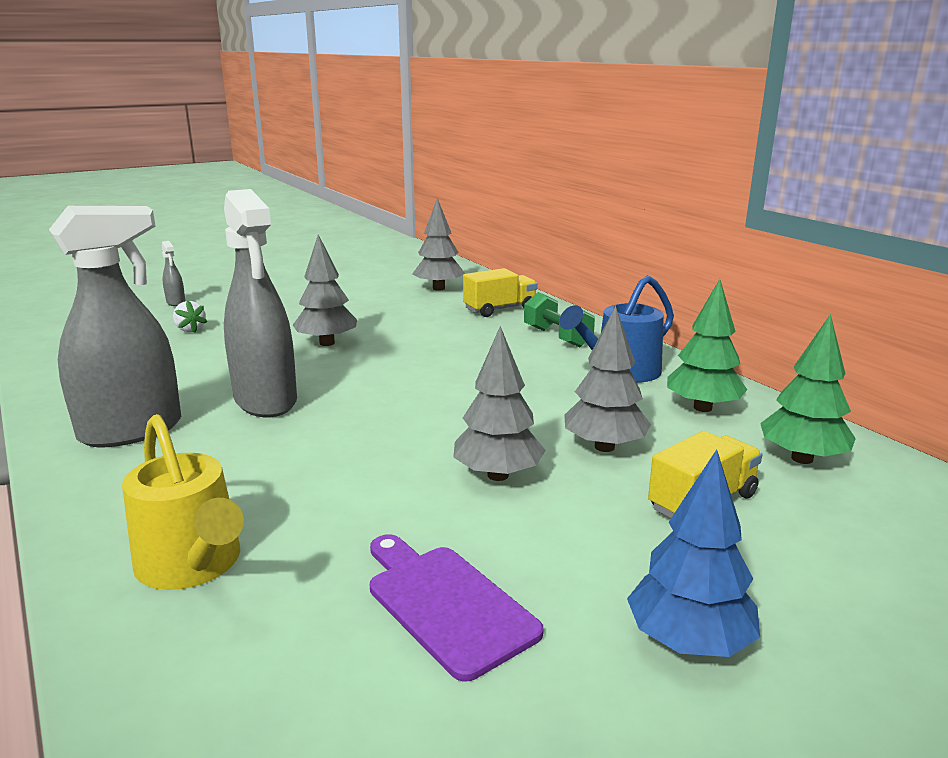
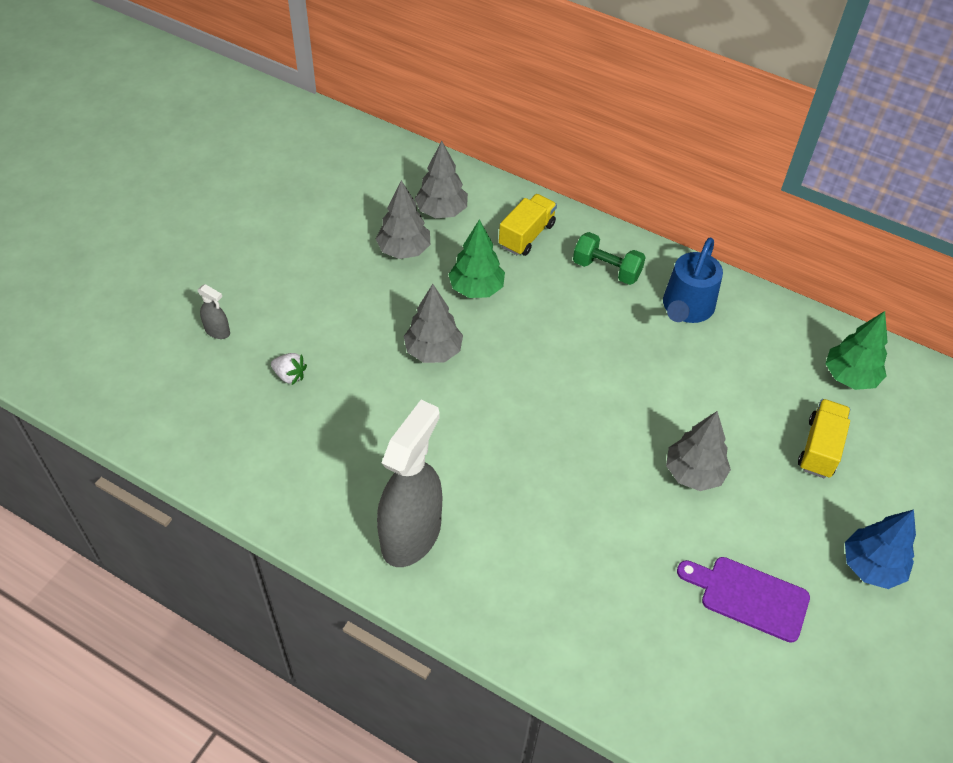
camera: 30 degrees left, 30 degrees up
yellow watering can [122,414,244,590] -> none
grey spray bottle [224,189,297,417] -> none
grey tree [564,306,651,452] -> grey tree moved to [376,180,430,259]
green tree [667,279,747,412] -> green tree moved to [448,219,505,298]

